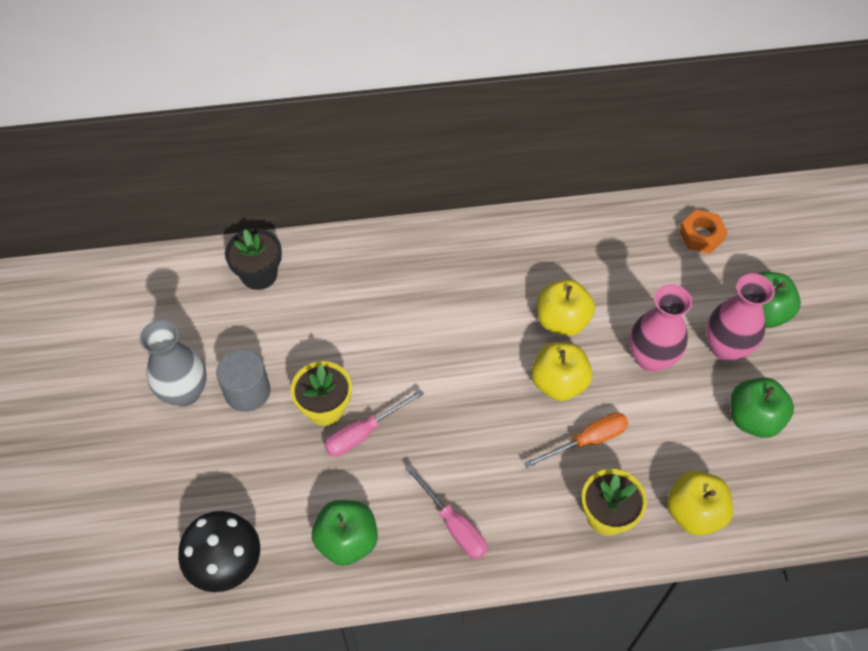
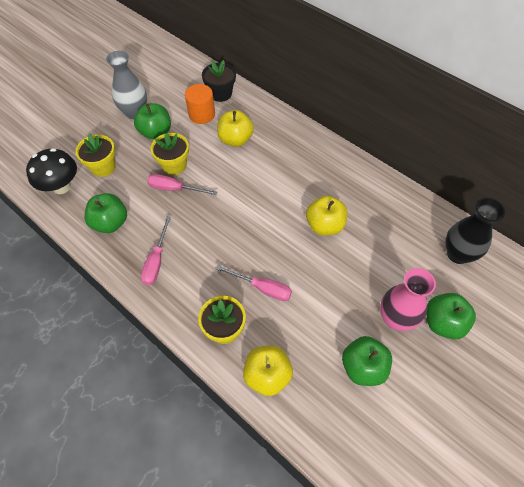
camera: 50 degrees right, 0 degrees up
grey cylinder [216,349,270,412] -> green apple [134,103,171,140]
orange screwdriver [524,412,629,468] -> pink screwdriver [215,265,292,301]
yellow apple [531,342,592,401] -> yellow apple moved to [217,110,254,147]
pink vase [629,284,692,372] -> none
orange nut [679,209,728,254] -> black vase [445,198,505,264]
none -> yellow flower pot [75,134,115,177]
none -> orange cylinder [185,84,215,124]

